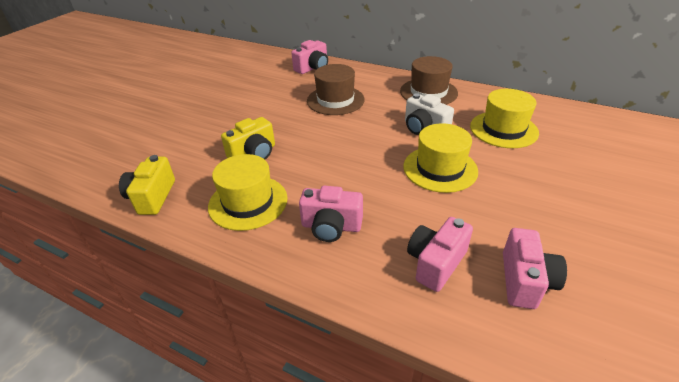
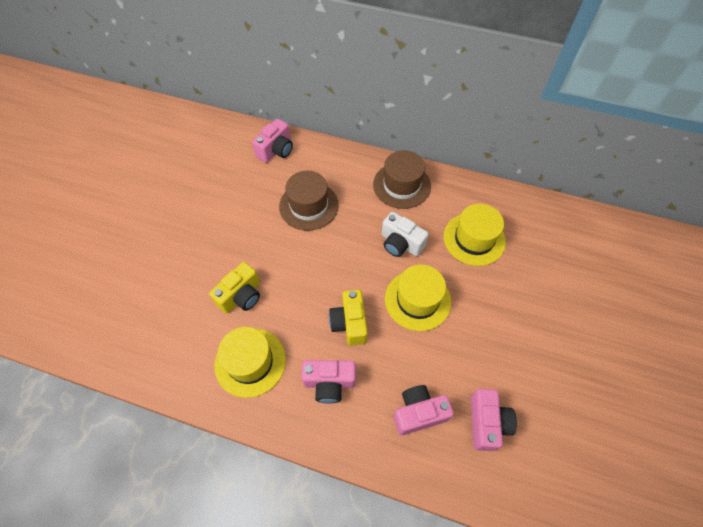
camera: 10 degrees left, 20 degrees up
yellow camera [119,155,175,215] -> yellow camera moved to [329,289,368,346]
pink camera [407,217,473,292] -> pink camera turned 45 degrees clockwise [394,385,454,435]

